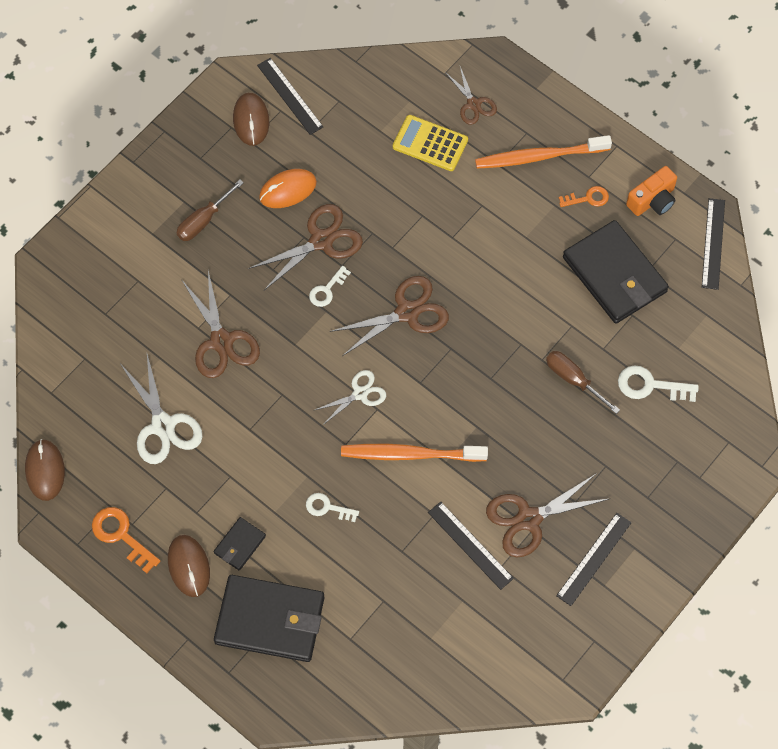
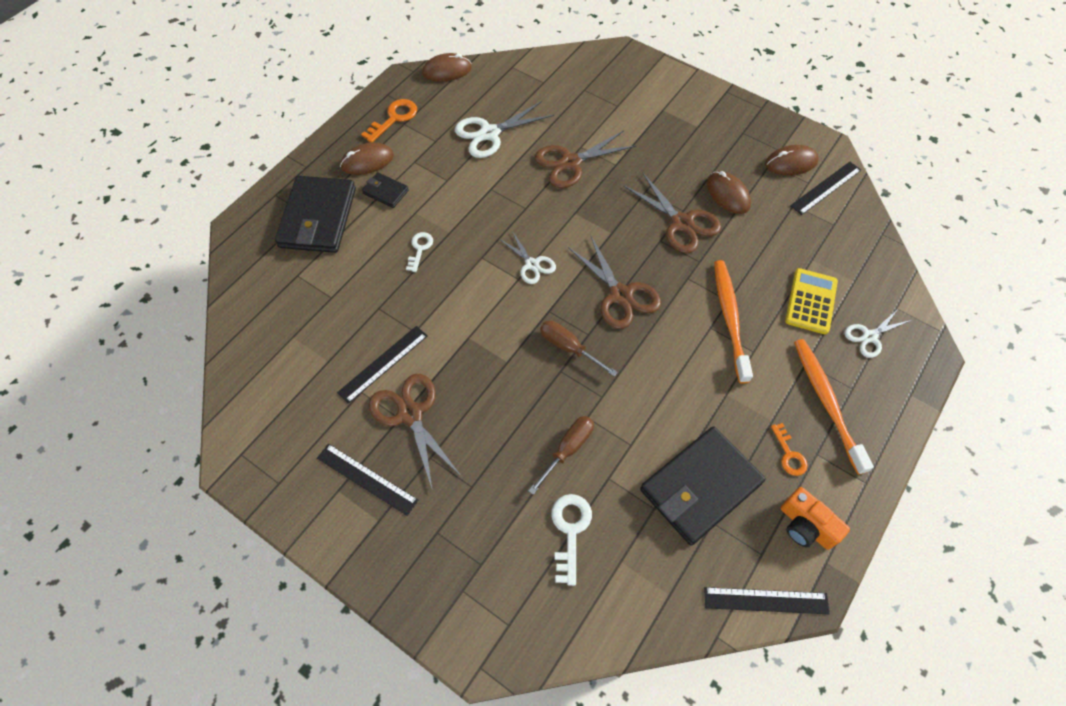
camera: 85 degrees right, 5 degrees down
brown screwdriver [177,179,244,241] -> brown screwdriver moved to [540,320,618,377]
orange mouse [259,169,317,208] -> brown mouse [707,171,751,214]
white key [309,266,351,307] -> none
orange toothbrush [341,444,488,462] -> orange toothbrush moved to [714,260,753,384]
brown scissors [445,67,497,125] -> white scissors [844,308,912,358]

